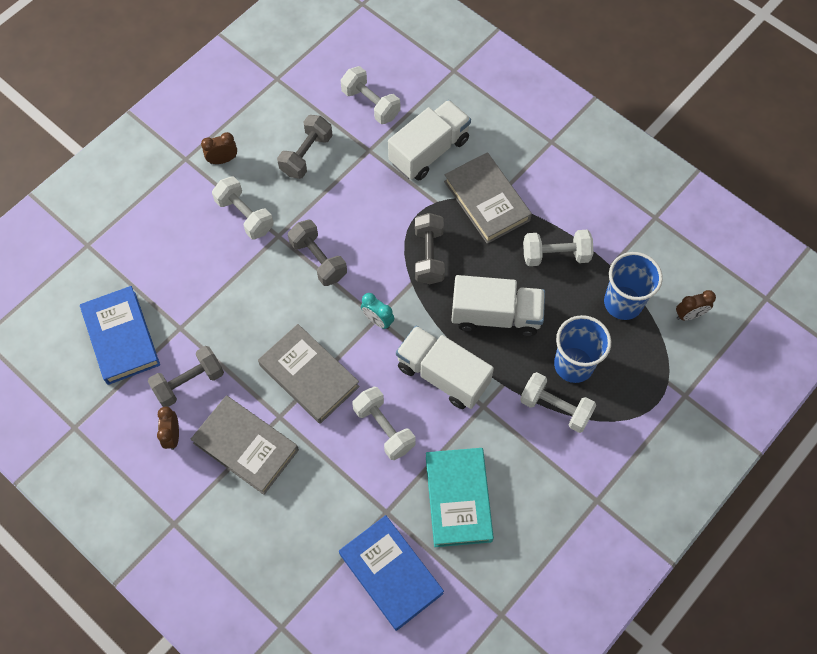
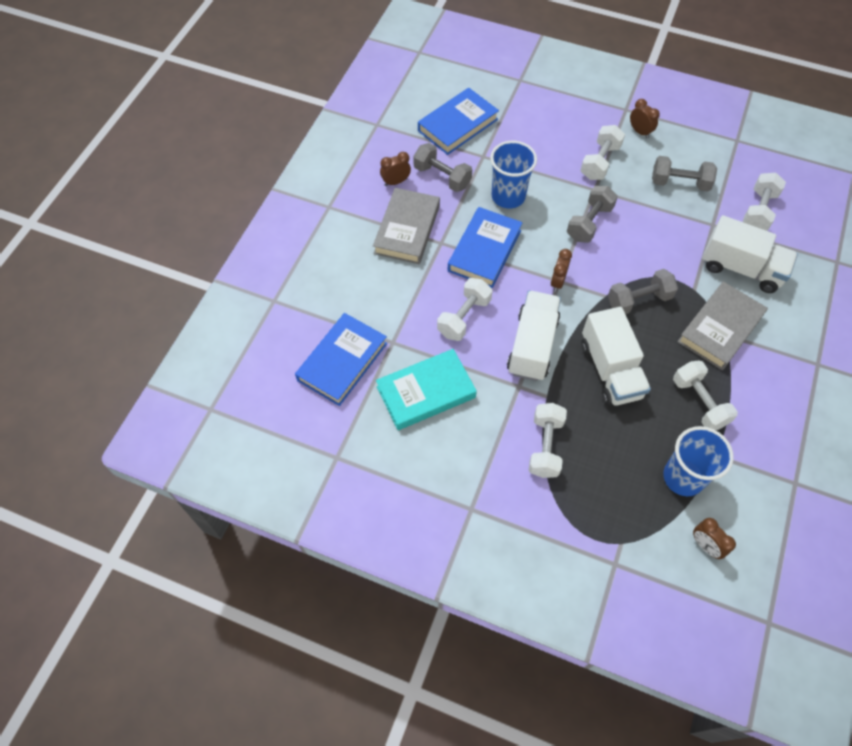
camera: 70 degrees right, 5 degrees down
grey book [258,324,360,424] -> blue book [448,207,523,288]
turquoise clock [361,293,394,329] -> brown clock [551,249,572,292]
blue cup [554,315,611,383] -> blue cup moved to [490,141,537,208]

